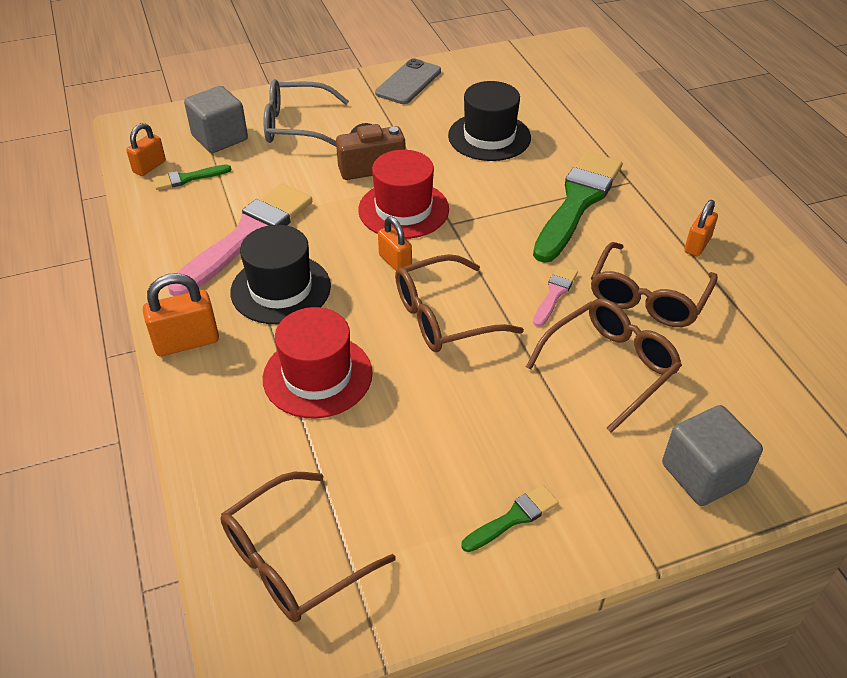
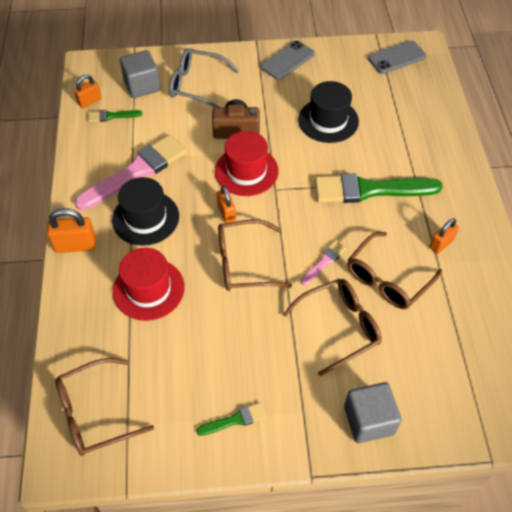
camera: 15 degrees right, 10 degrees up
green brush [533,152,622,263] -> green brush turned 135 degrees counterclockwise [315,173,443,203]
none -> grey phone [368,41,426,74]

